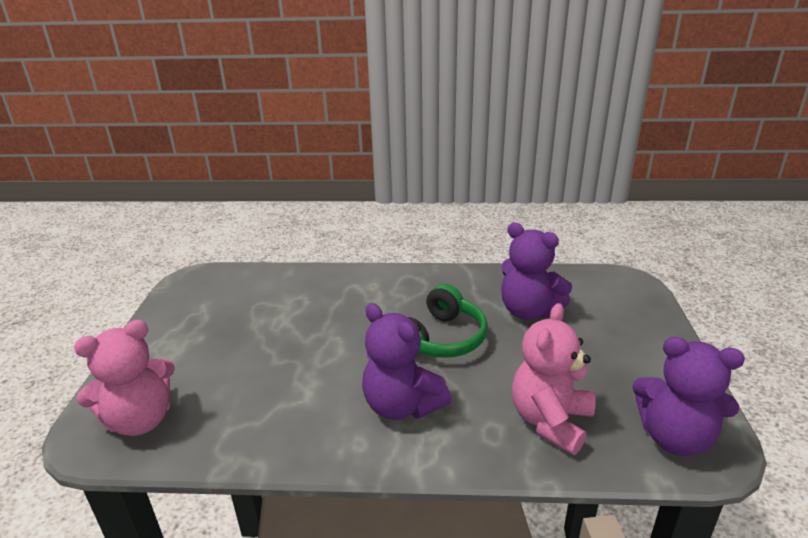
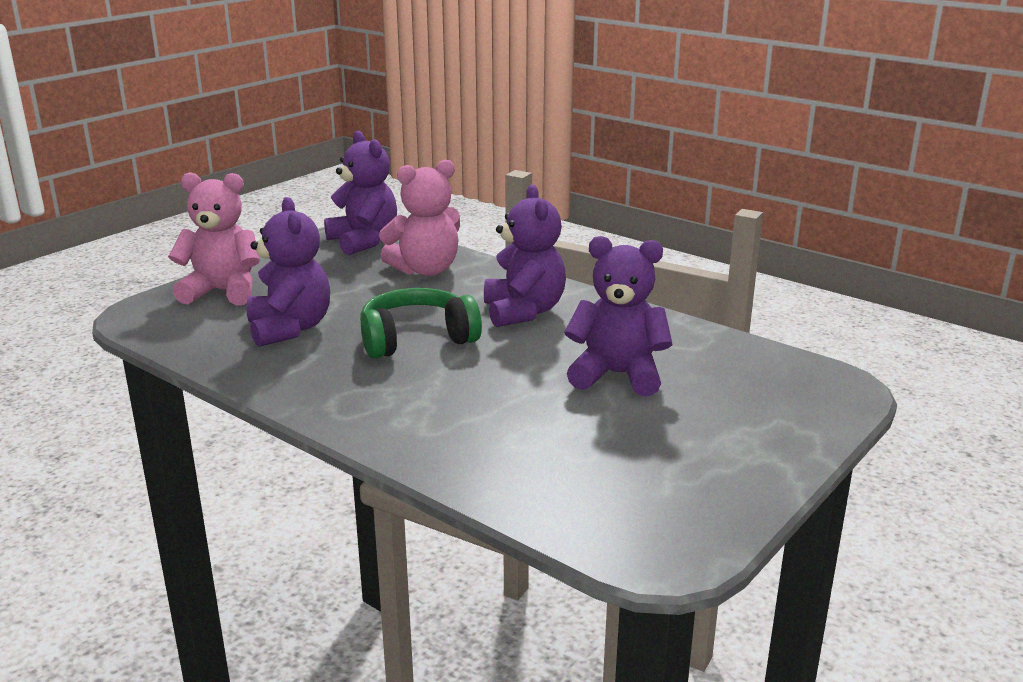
camera: 145 degrees left, 5 degrees down
pink teddy bear [74,320,175,436] -> pink teddy bear moved to [168,172,260,306]
none -> purple teddy bear [564,236,672,396]

